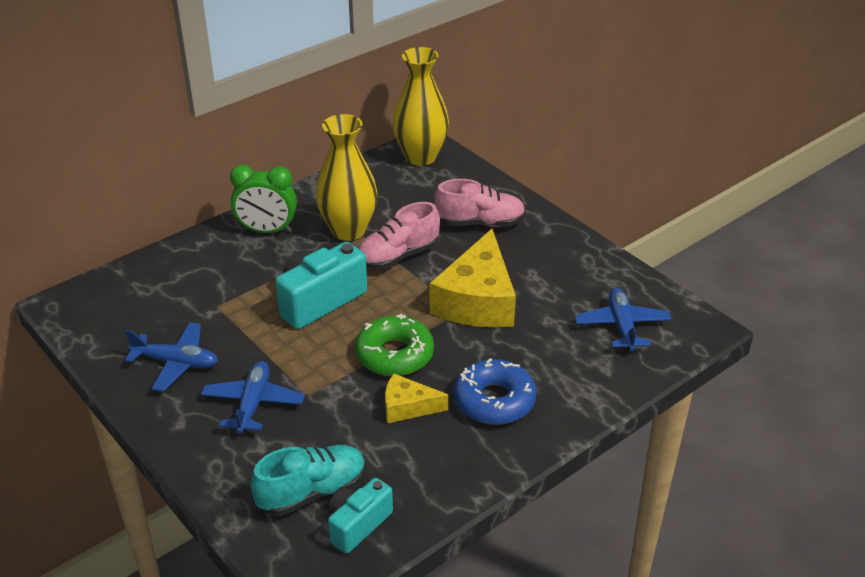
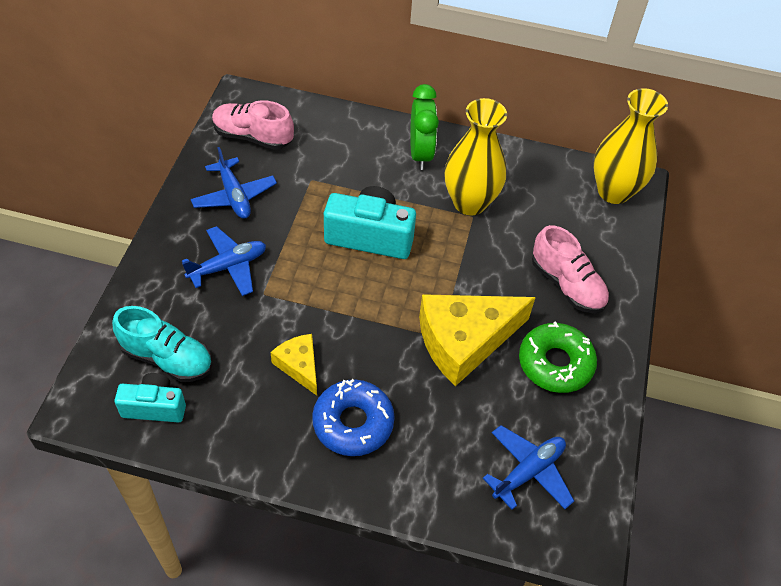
camera: 50 degrees right, 15 degrees up
green clock [230,165,297,233] -> green clock turned 150 degrees counterclockwise [410,84,439,170]
green donut [355,314,434,376] -> green donut moved to [519,321,597,393]
pink shoe [358,202,440,269] -> pink shoe moved to [212,100,294,150]

